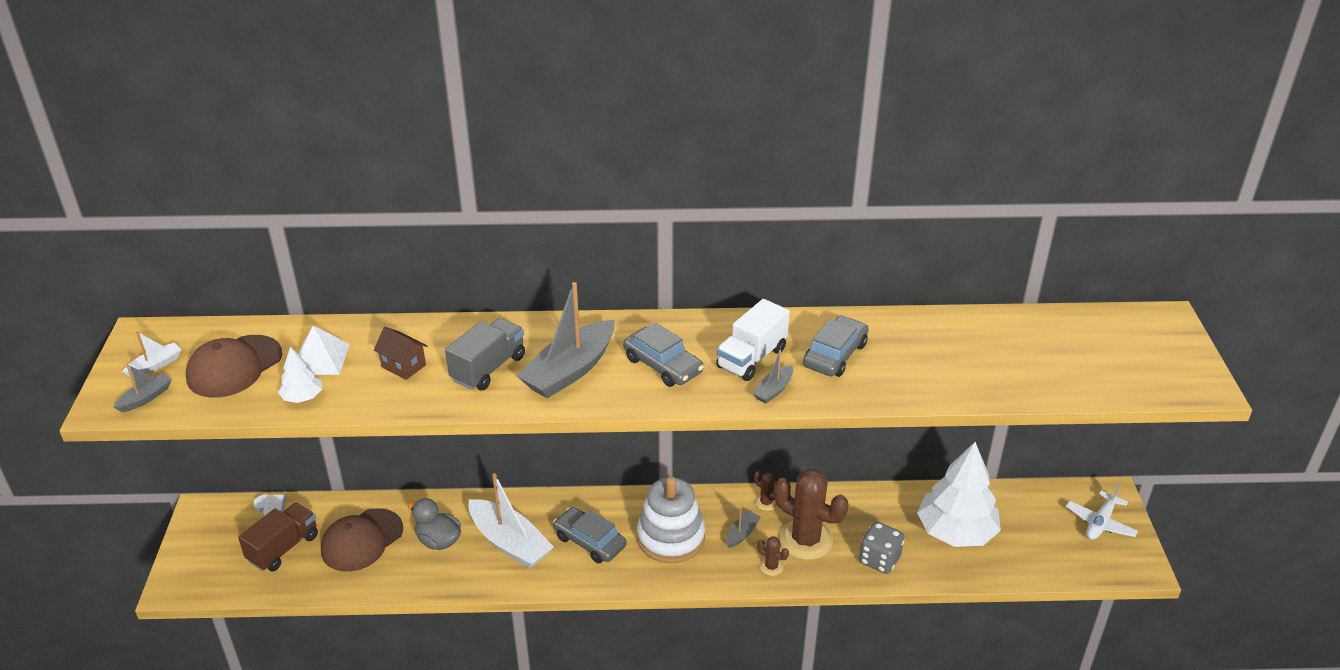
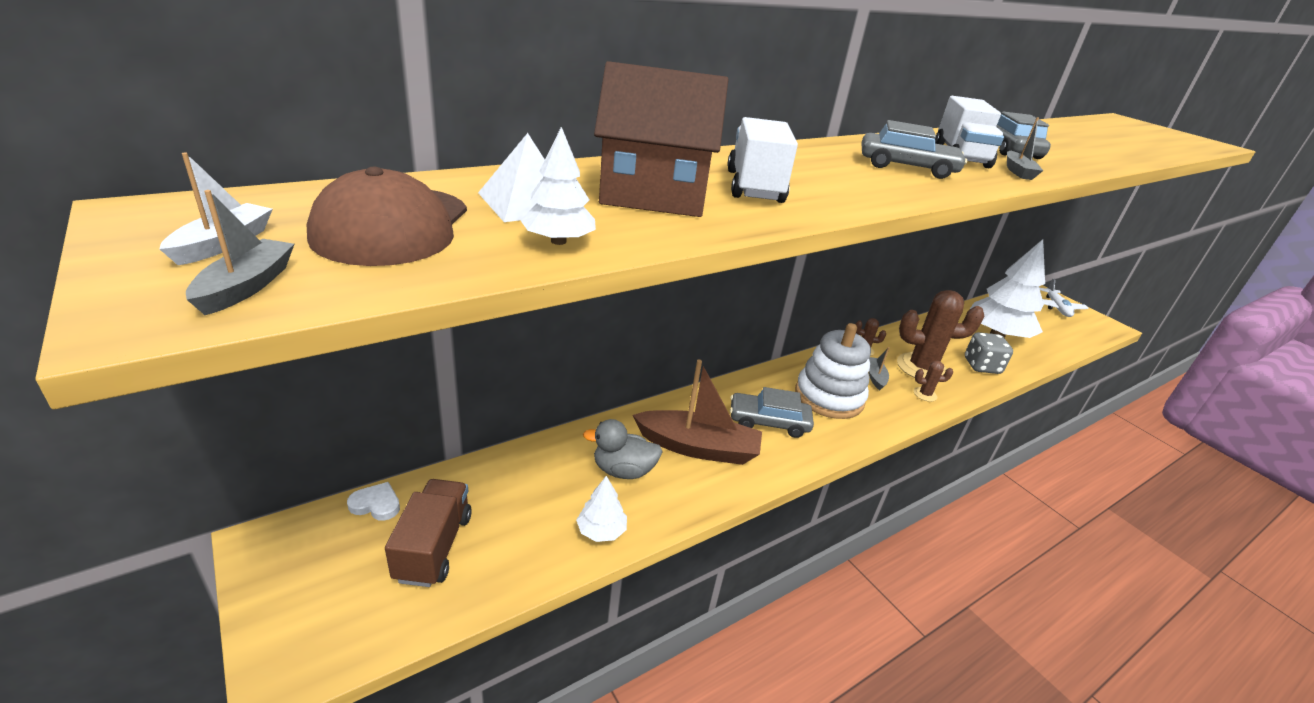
camera: 35 degrees left, 5 degrees down
brown cap [321,508,403,572] -> none
brown house [374,327,427,380] -> brown house [594,61,728,217], size x1.94
grey truck [445,318,525,390] -> white truck [727,117,798,203]
white boat [468,473,554,568] -> brown boat [632,360,762,465]
grey boat [517,282,614,398] -> none
none -> white tree [576,476,627,542]

